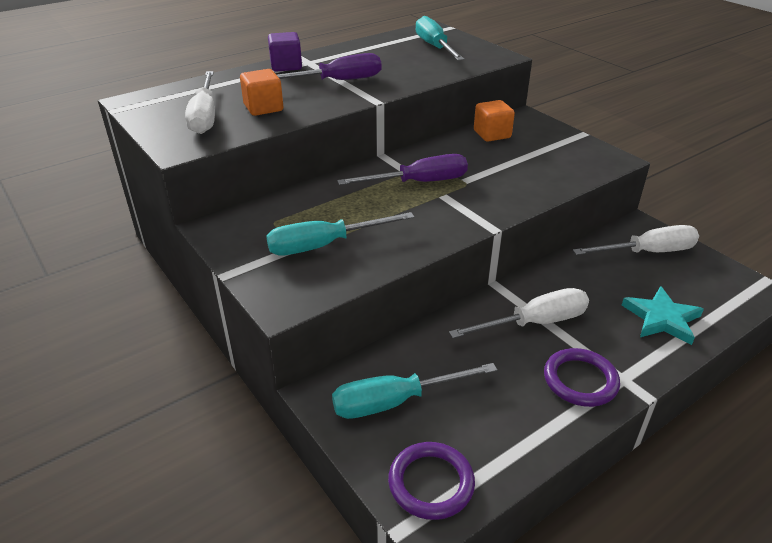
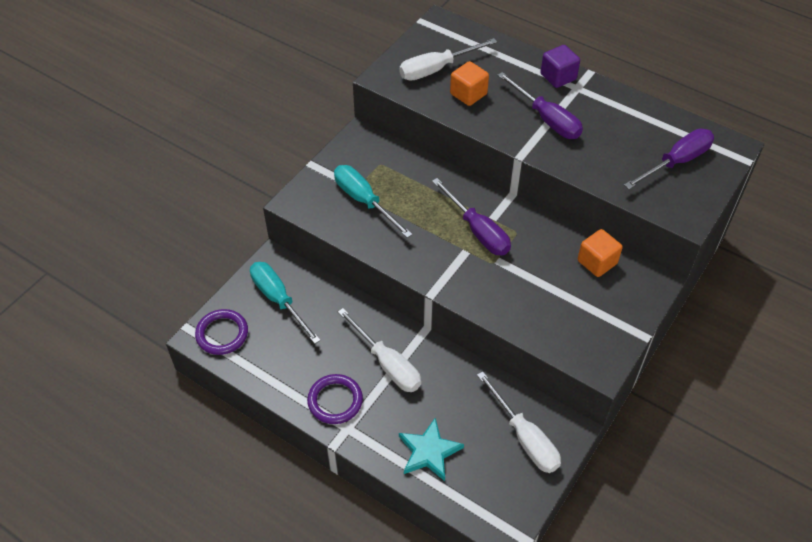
camera: 70 degrees right, 15 degrees up
turquoise screwdriver [416,16,464,61] -> purple screwdriver [624,129,714,189]

